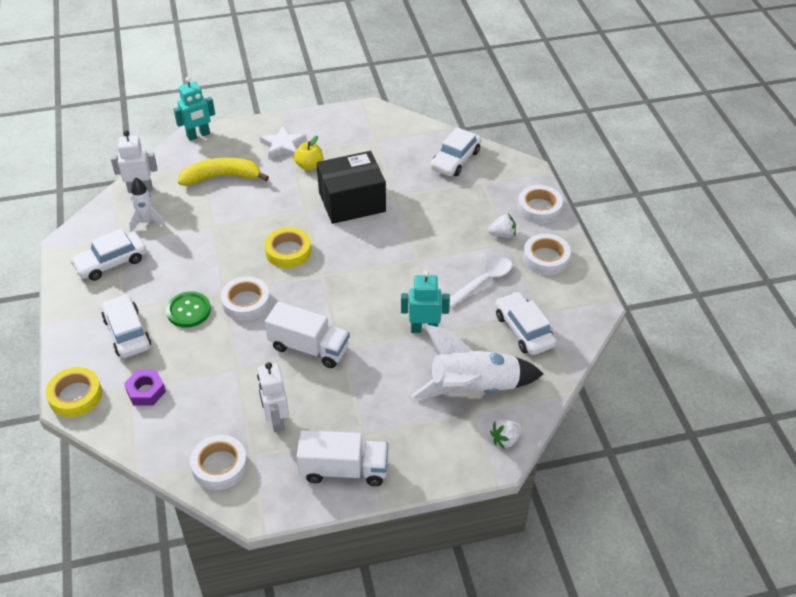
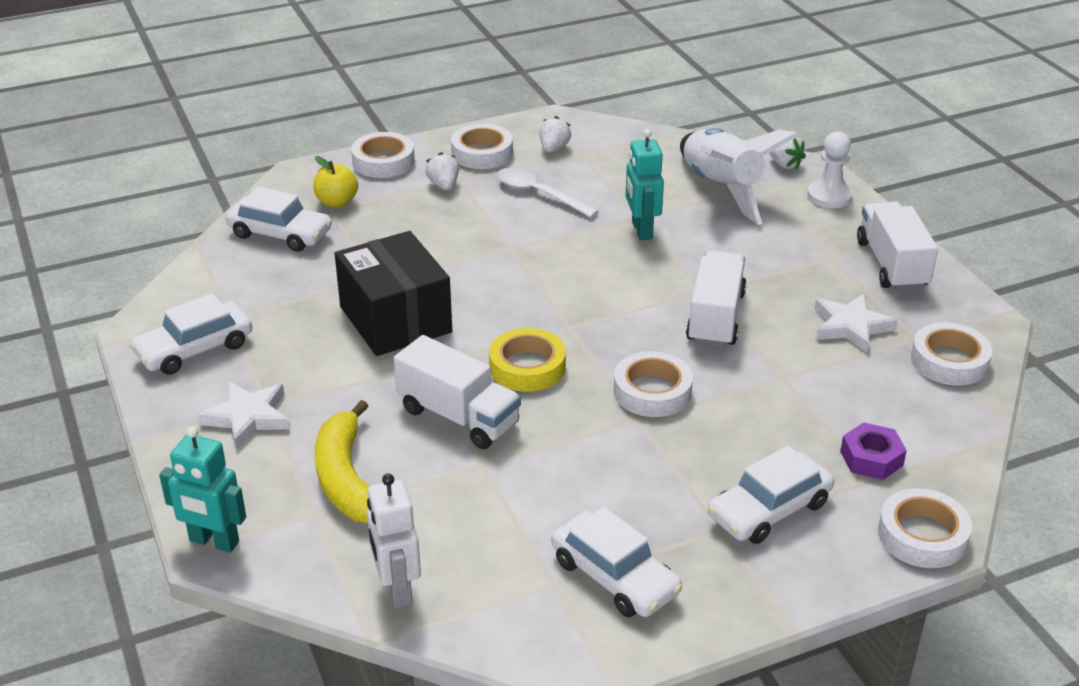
camera: 100 degrees left, 10 degrees down
yellow tape [46,367,102,417] -> white tape [878,488,972,568]
white rocket [129,177,166,232] -> none
green button [166,292,211,328] -> none
turquoise robot [174,77,215,141] -> turquoise robot turned 150 degrees clockwise [159,426,246,553]
white robot [257,362,289,432] -> white star [815,293,898,353]
yellow apple [294,136,323,171] -> yellow apple moved to [314,156,358,207]
white car [495,292,557,355] -> white car moved to [129,293,252,375]
none -> white truck [394,335,521,449]
none -> white strawberry [540,116,572,153]
none -> white pawn [807,131,853,208]

